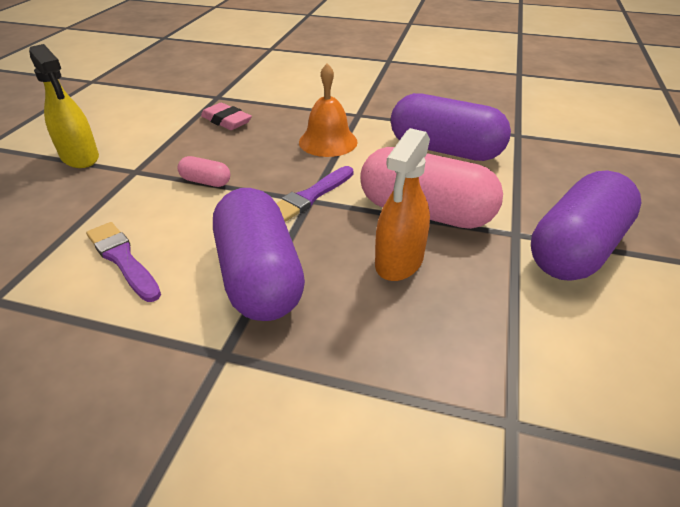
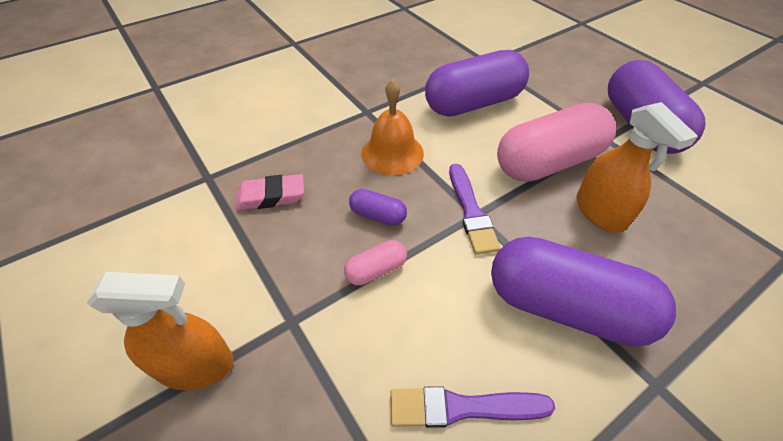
camera: 50 degrees left, 10 degrees up
yellow spray bottle [29,44,99,168] -> orange spray bottle [87,272,234,390]
none -> purple capsule [349,189,407,226]

